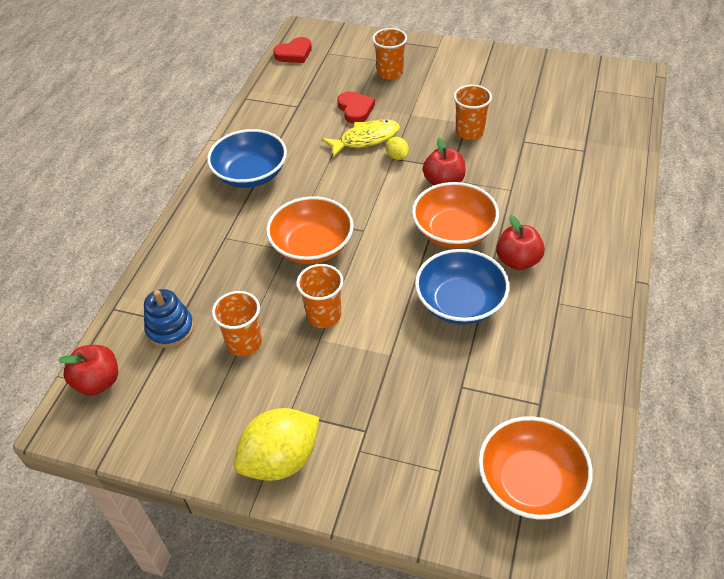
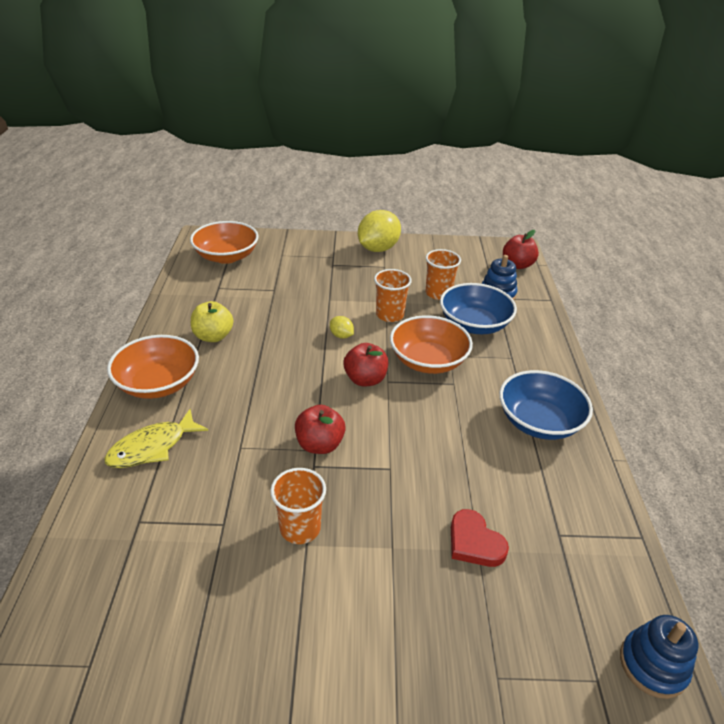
camera: 160 degrees right, 10 degrees down
red heart [273,37,312,63] -> blue stacking toy [620,615,698,699]
yellow fish [322,119,400,158] -> yellow fish moved to [104,409,208,468]
orange cup [372,28,407,80] -> none
yellow lemon [386,137,409,160] -> yellow lemon moved to [330,316,354,339]
orange bowl [412,182,499,249] -> orange bowl moved to [107,335,199,399]
blue bowl [415,249,509,325] -> blue bowl moved to [440,283,517,334]
red apple [496,215,545,270] -> red apple moved to [344,343,388,386]
none -> yellow apple [191,301,233,342]

